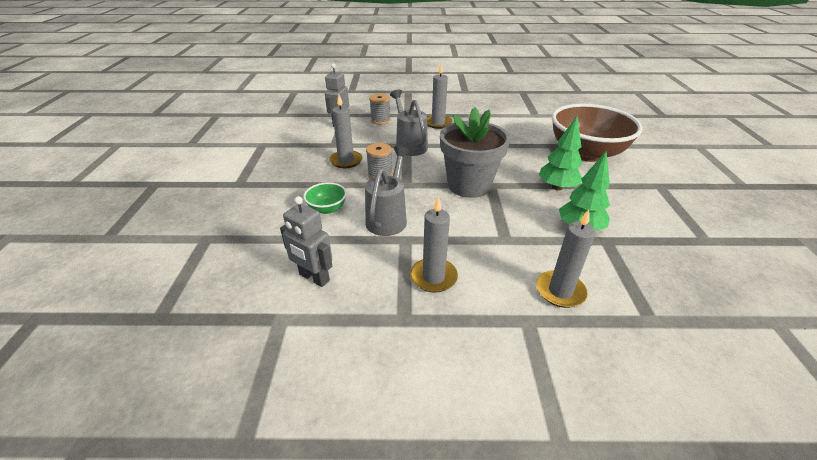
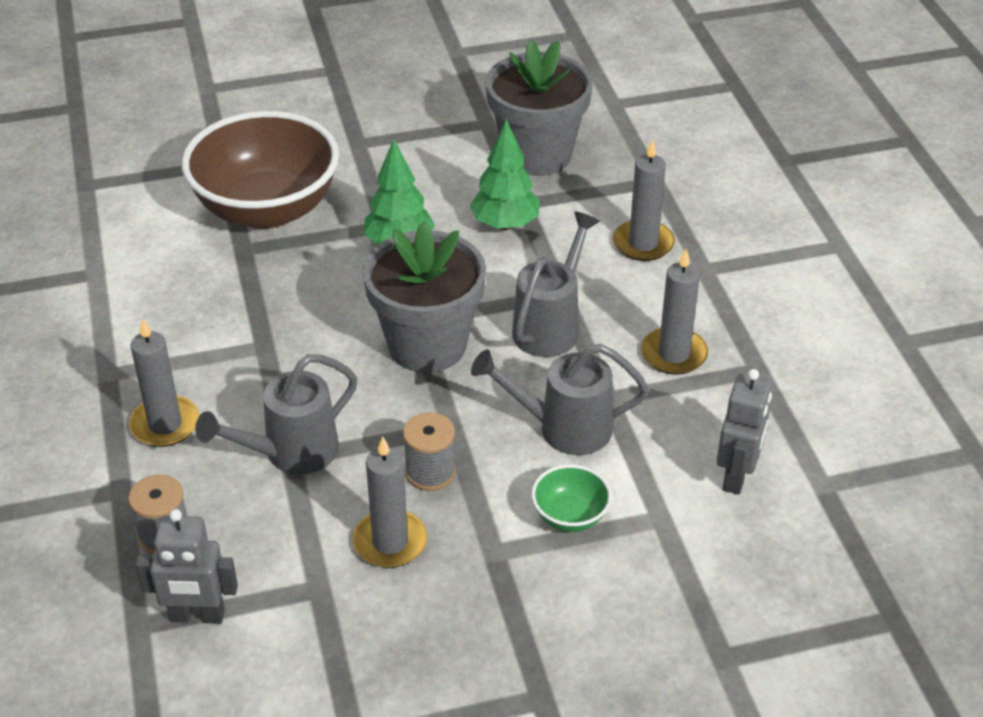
camera: 105 degrees left, 5 degrees up
none -> grey flower pot [485,40,592,176]
none -> grey watering can [512,212,600,357]

